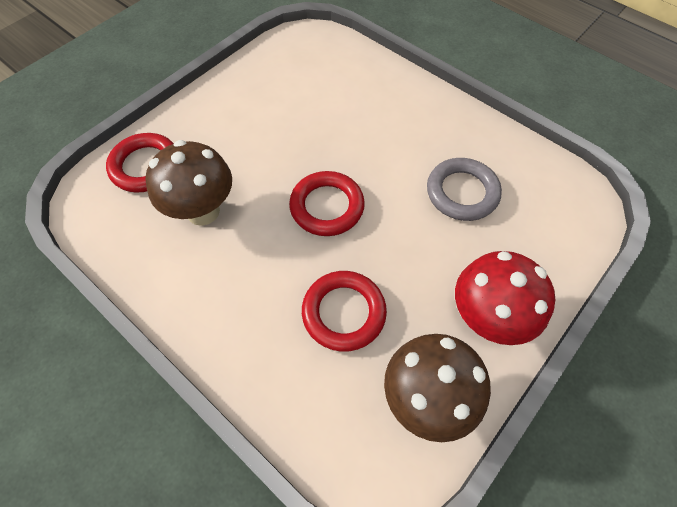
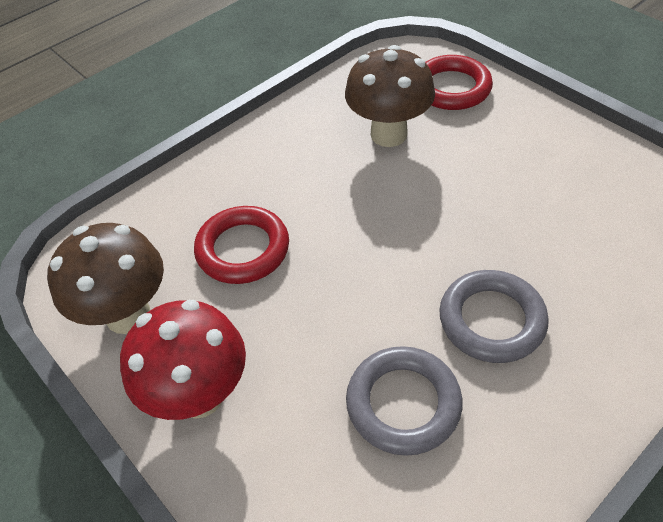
camera: 100 degrees right, 10 degrees down
red ring [289,171,365,236] -> none
none -> grey ring [439,270,549,363]

